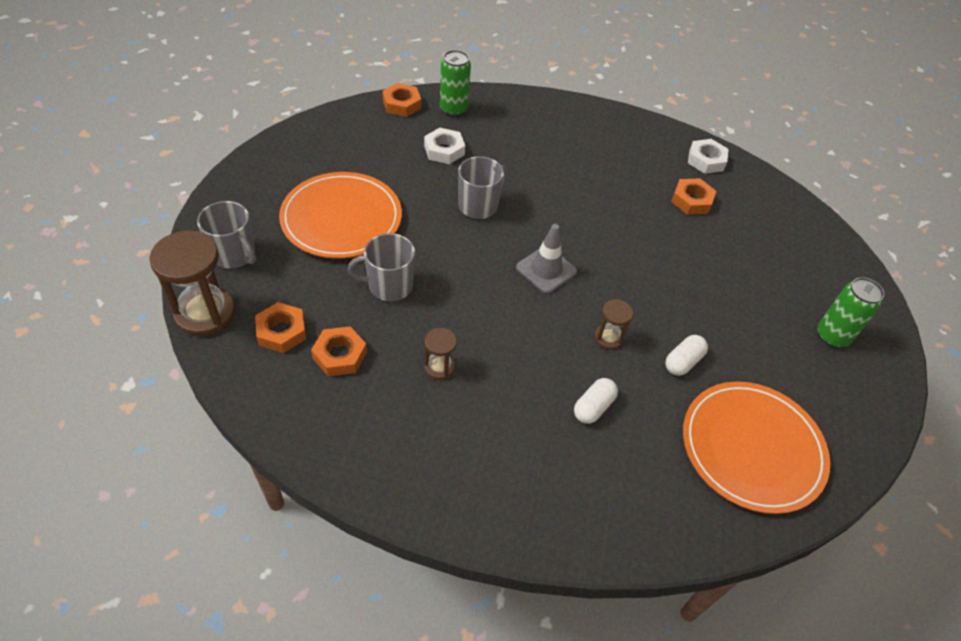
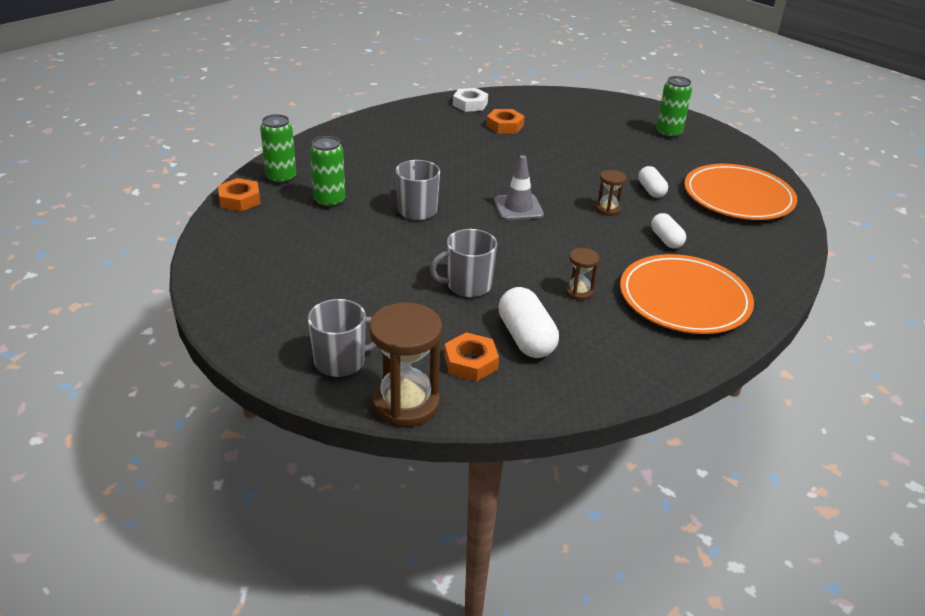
camera: 55 degrees left, 15 degrees down
orange plate [279,172,402,259] -> orange plate moved to [620,254,754,334]
orange nut [311,326,367,376] -> white capsule [498,287,559,358]
grey mug [348,233,415,302] -> grey mug turned 45 degrees clockwise [430,229,497,297]
white nut [424,128,465,164] -> green can [310,136,345,208]

